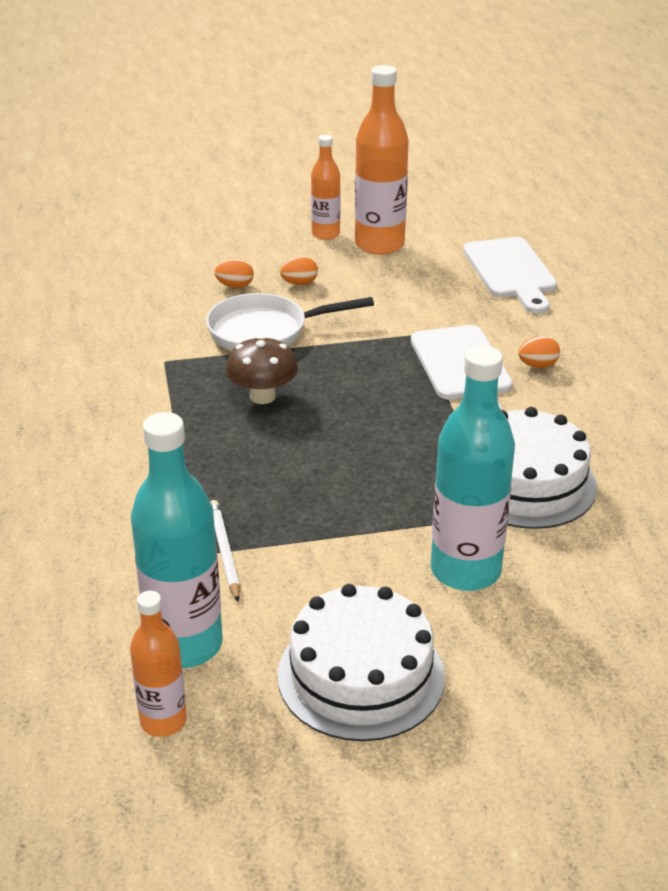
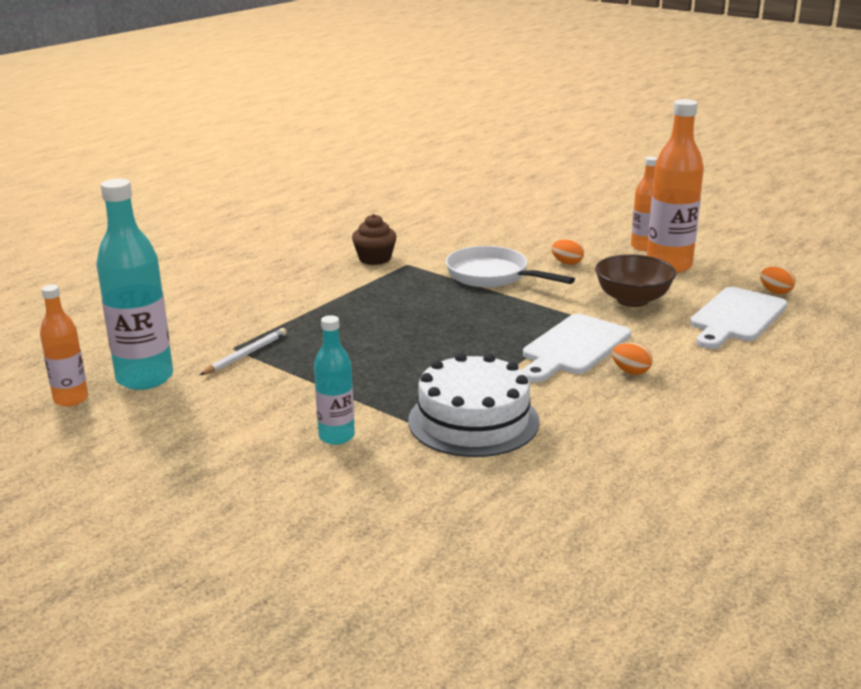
camera: 50 degrees right, 10 degrees down
orange egg [214,259,254,288] -> orange egg moved to [760,266,795,295]
brown mushroom [225,336,298,404] -> none
white cake [277,584,445,741] -> none
turquoise bottle [431,345,515,591] -> turquoise bottle [314,315,355,445], size x0.58
none -> brown cupcake [352,214,397,265]
none -> brown bowl [595,254,676,307]

